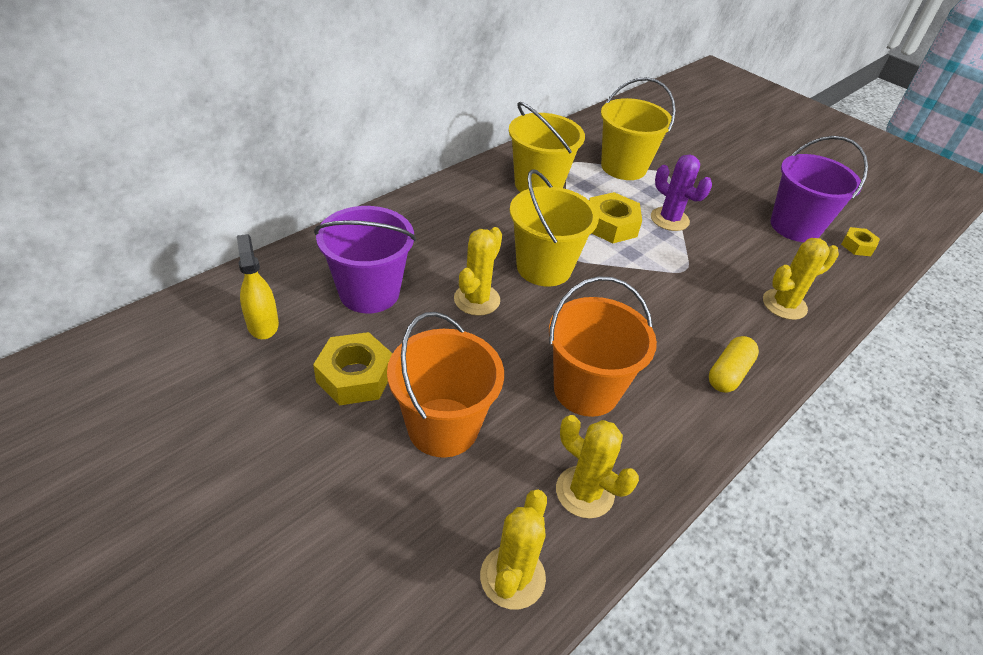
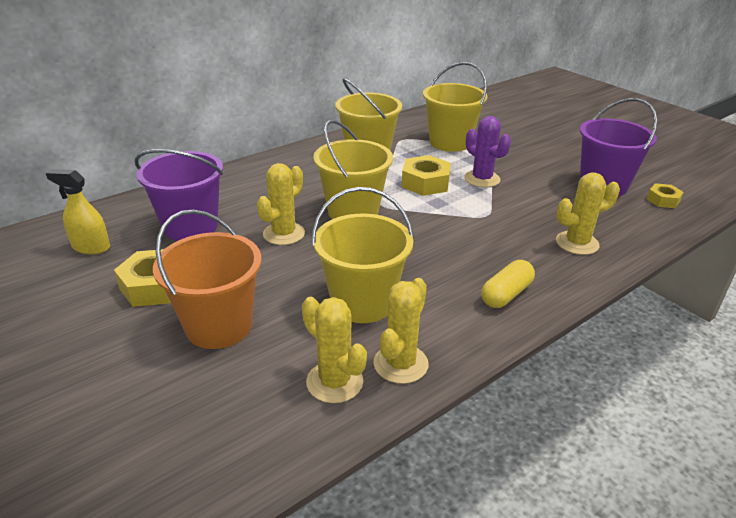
camera: 10 degrees right, 10 degrees down
yellow spray bottle [237,234,279,339] -> yellow spray bottle turned 60 degrees counterclockwise [46,169,110,255]
yellow cactus [480,489,547,609] -> yellow cactus moved to [374,278,428,384]
orange bucket [549,276,657,417] -> yellow bucket [312,187,414,323]

